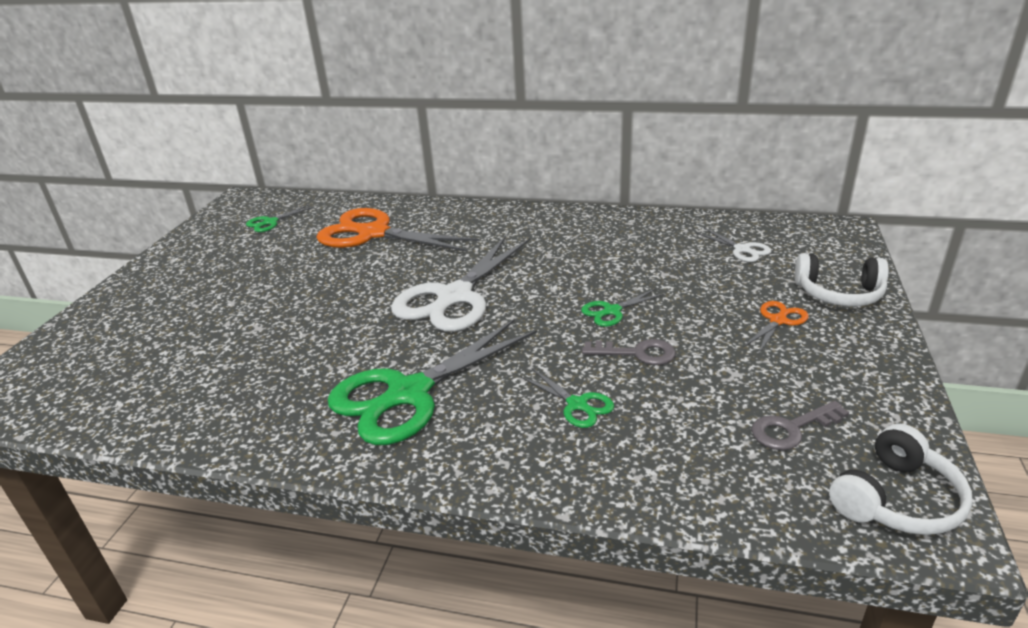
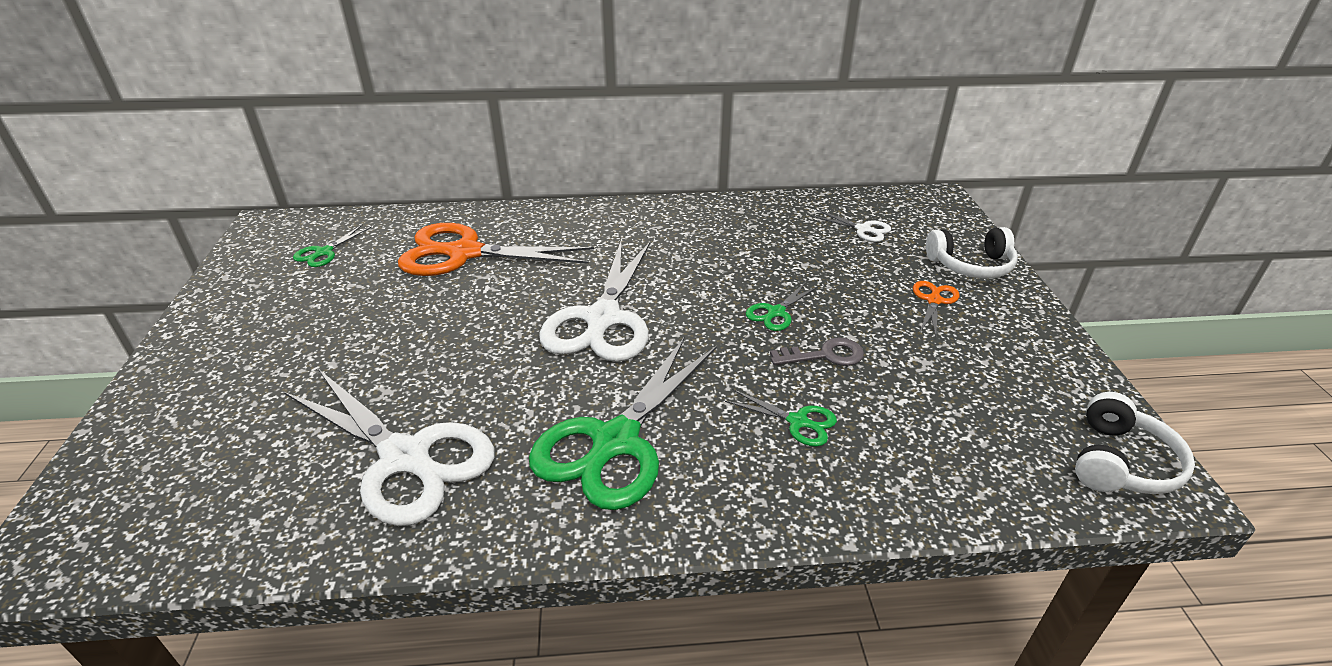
camera: 20 degrees left, 5 degrees up
grey key [751,401,849,450] -> none
none -> white scissors [284,369,495,526]

